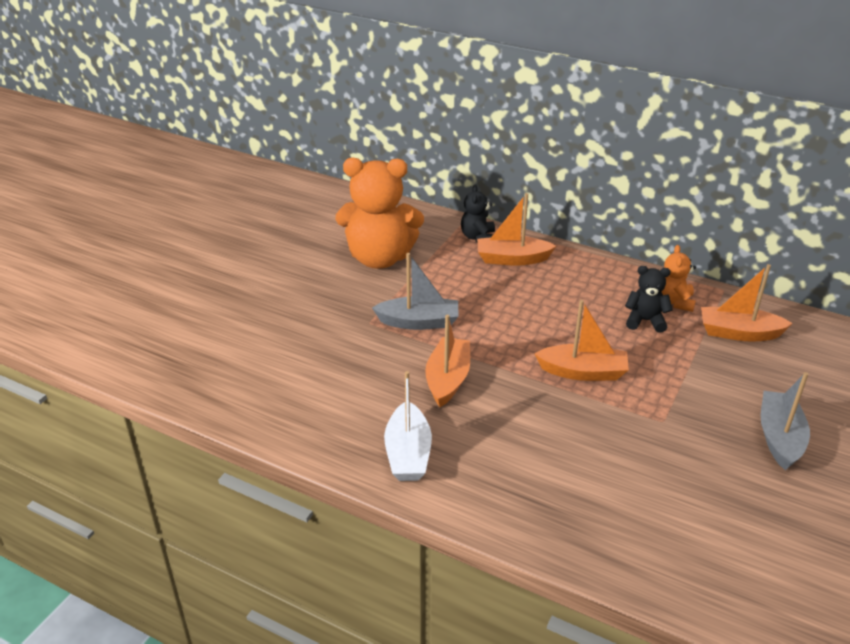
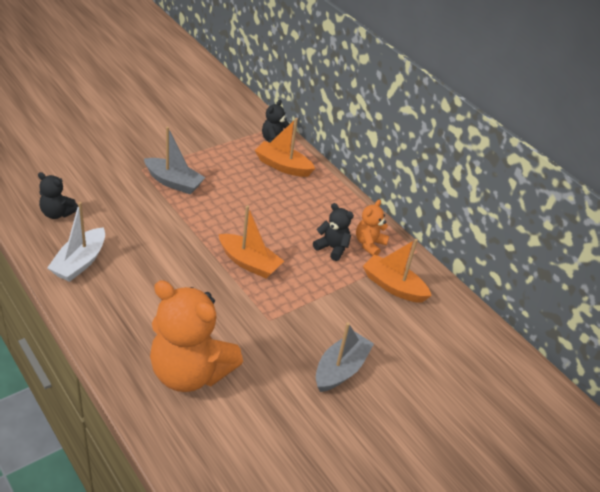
camera: 20 degrees right, 5 degrees up
orange teddy bear [336,158,424,269] -> orange teddy bear moved to [150,280,243,392]
orange boat [425,315,470,407] -> none
none -> black teddy bear [38,172,78,219]

